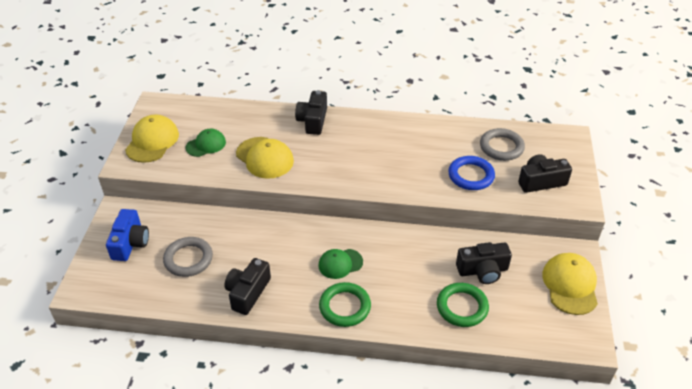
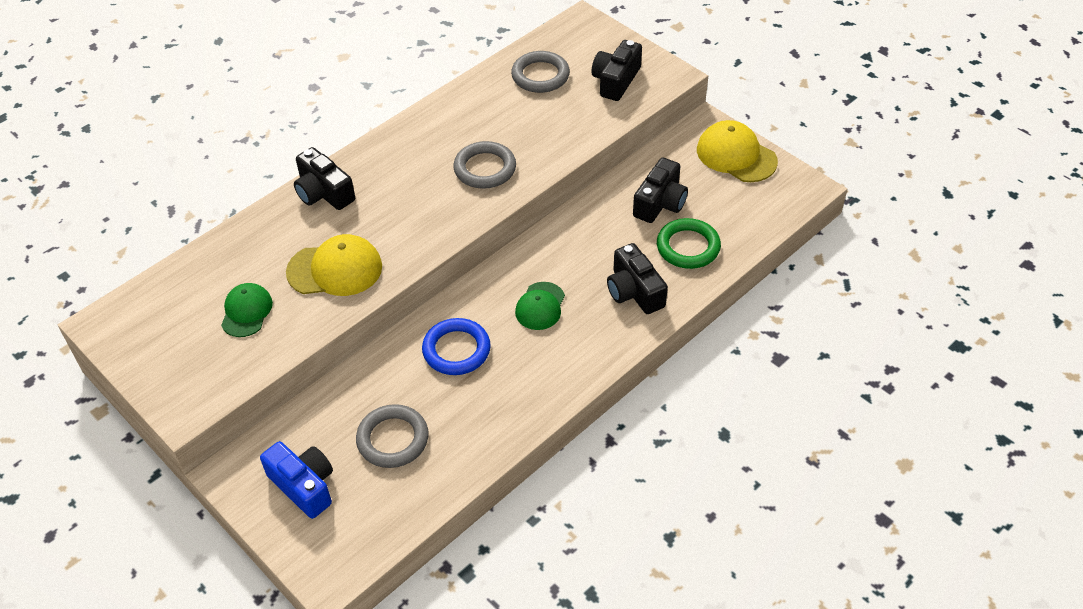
camera: 50 degrees left, 5 degrees up
yellow cap [125,114,179,163] -> none
black camera [224,258,271,315] -> black camera moved to [607,243,668,314]
green ring [319,282,371,327] -> none
blue ring [448,156,495,190] -> blue ring moved to [422,318,491,375]
none -> grey ring [453,141,516,189]

